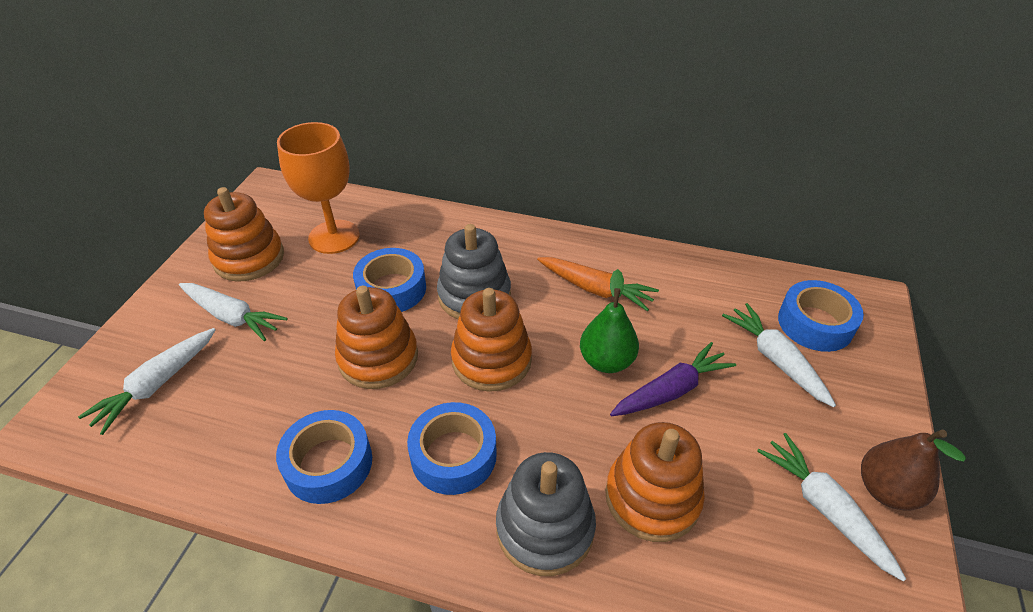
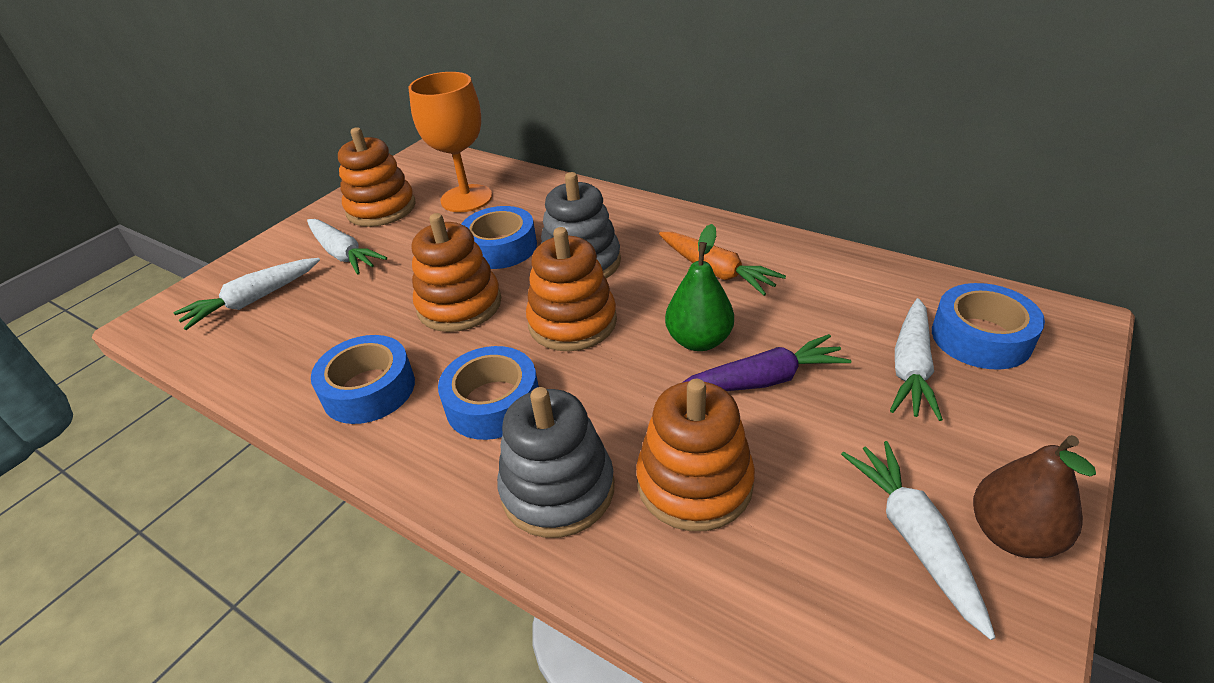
camera: 20 degrees right, 5 degrees down
white carrot [722,303,836,407] -> white carrot turned 150 degrees counterclockwise [890,298,943,421]

